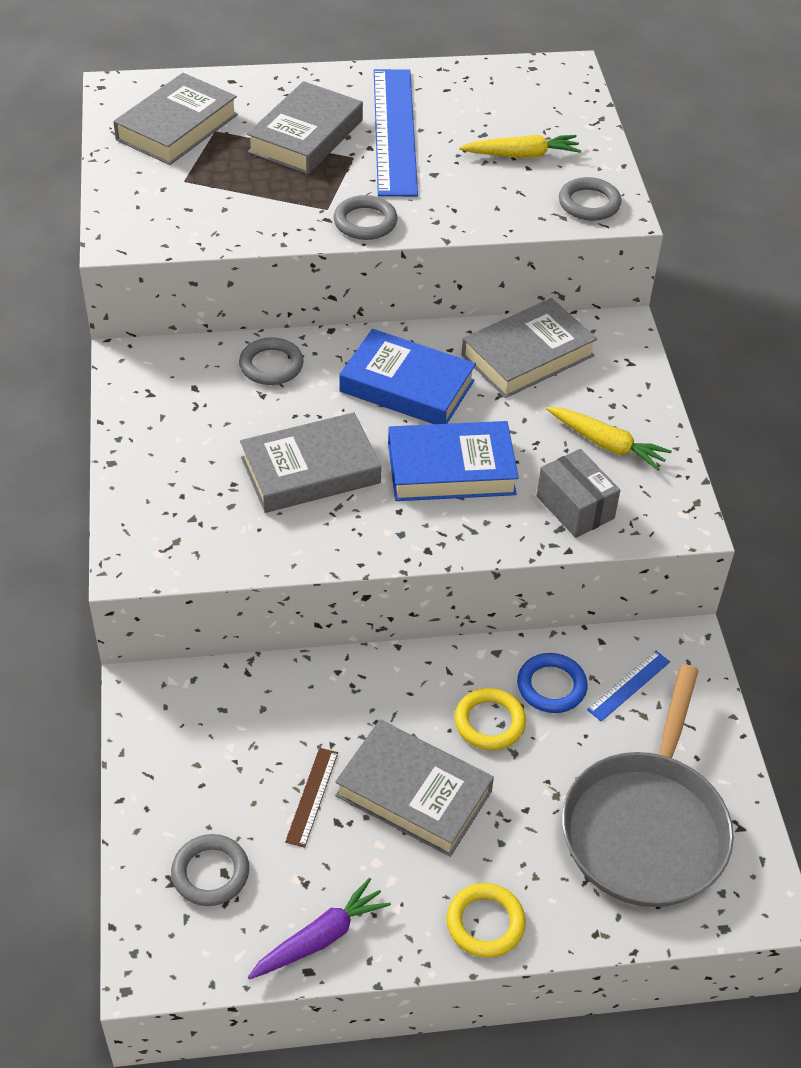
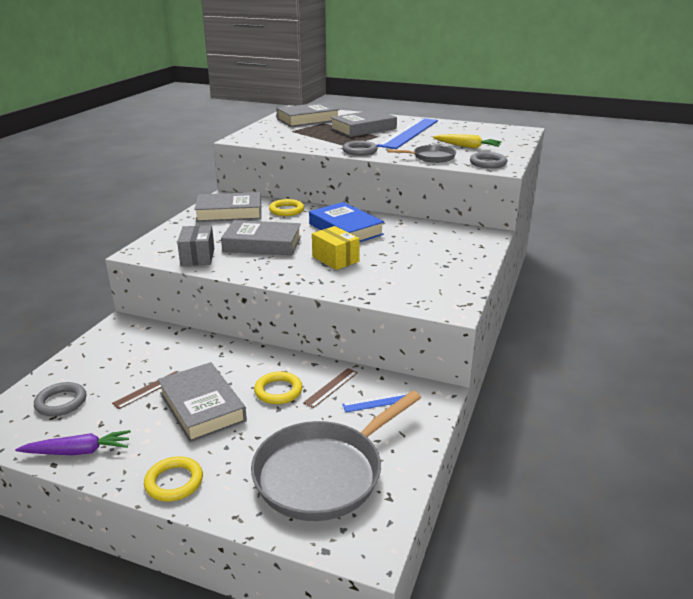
camera: 30 degrees right, 20 degrees down
grey ring [239,337,304,385] -> yellow ring [269,199,304,216]
blue book [388,421,519,501] -> yellow box [312,226,360,270]
grey book [462,298,597,398] -> grey book moved to [194,192,261,222]
blue ring [517,653,588,713] -> brown ruler [303,368,358,408]
grey box [537,449,620,538] -> grey box moved to [177,225,214,266]
yellow carrot [546,407,672,471] -> none
none -> grey pan [387,145,456,163]

